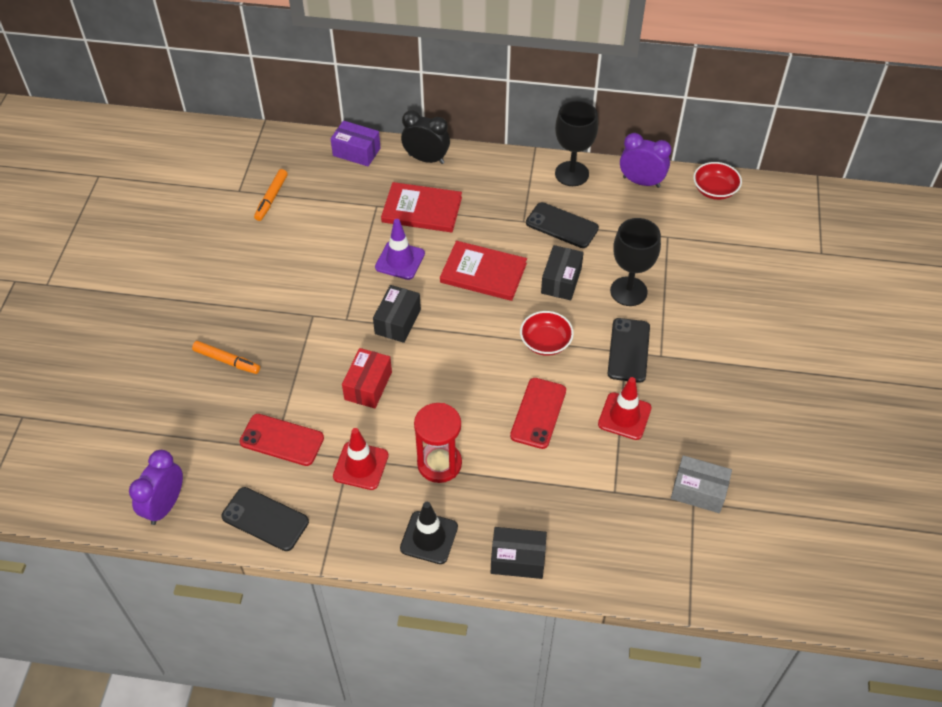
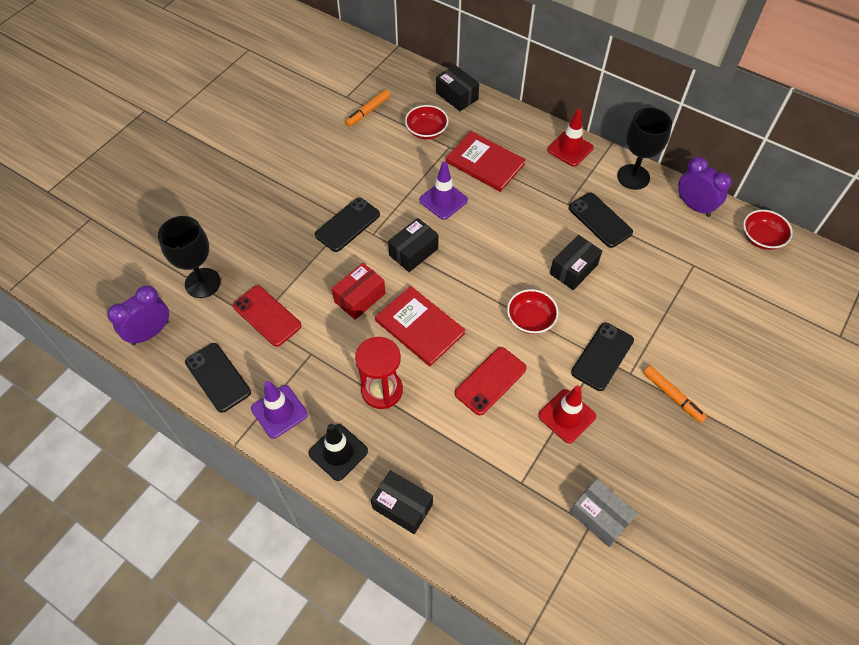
camera: 25 degrees right, 5 degrees up
orange marker [192,341,260,374] -> orange marker moved to [643,366,707,423]
purple box [331,121,380,166] -> black box [436,65,479,111]
red traffic cone [333,428,389,490] -> red traffic cone moved to [547,109,594,167]
black clock [401,110,450,164] -> none
red book [440,241,527,301] -> red book moved to [375,286,465,366]
black goblet [610,218,661,306] -> black goblet moved to [158,216,221,298]
none -> purple traffic cone [251,381,308,439]
none -> black phone [315,198,380,252]
none -> red bowl [405,105,448,140]

